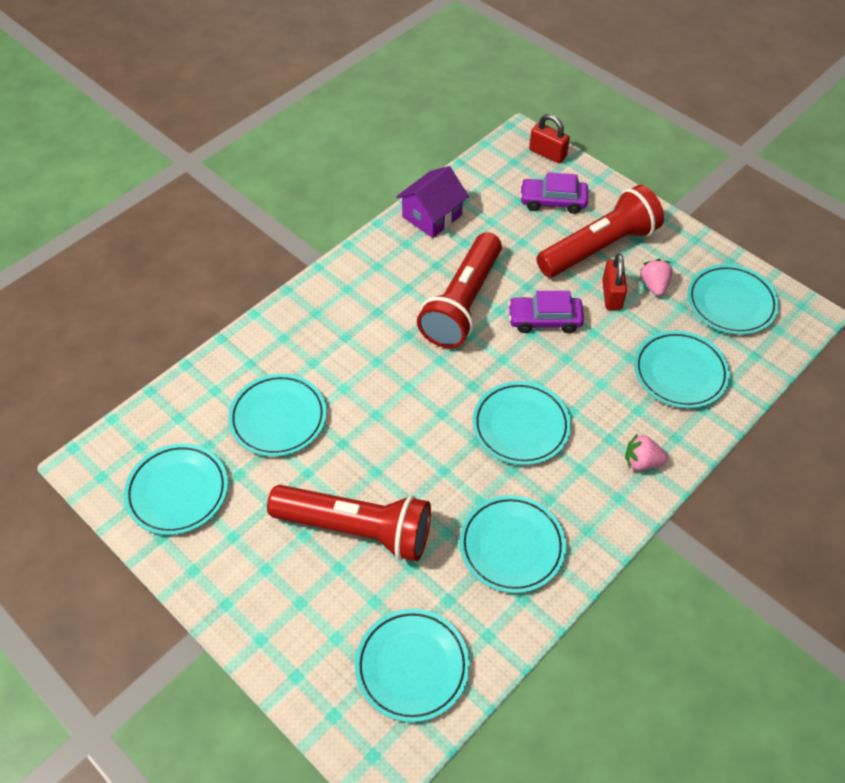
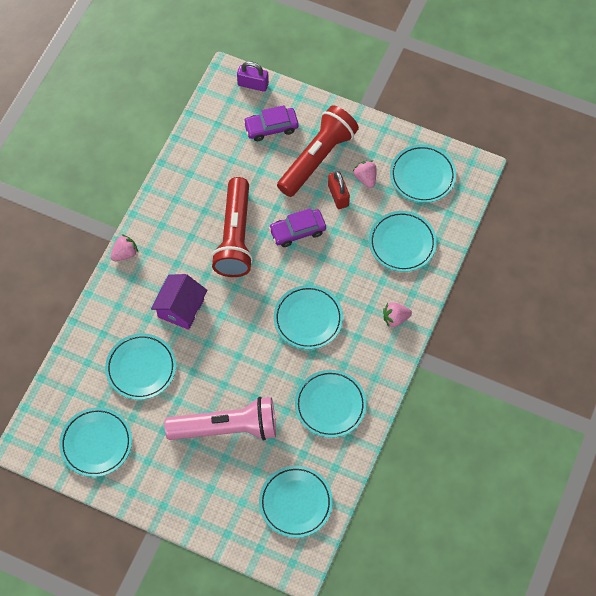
camera: 20 degrees left, 10 degrees up
red flashlight [267,485,431,561] -> pink flashlight [164,397,276,440]
purple house [396,166,469,238] -> purple house moved to [151,274,208,330]
red padlock [529,114,570,163] -> purple padlock [237,61,269,92]
none -> pink strawberry [111,234,138,261]

